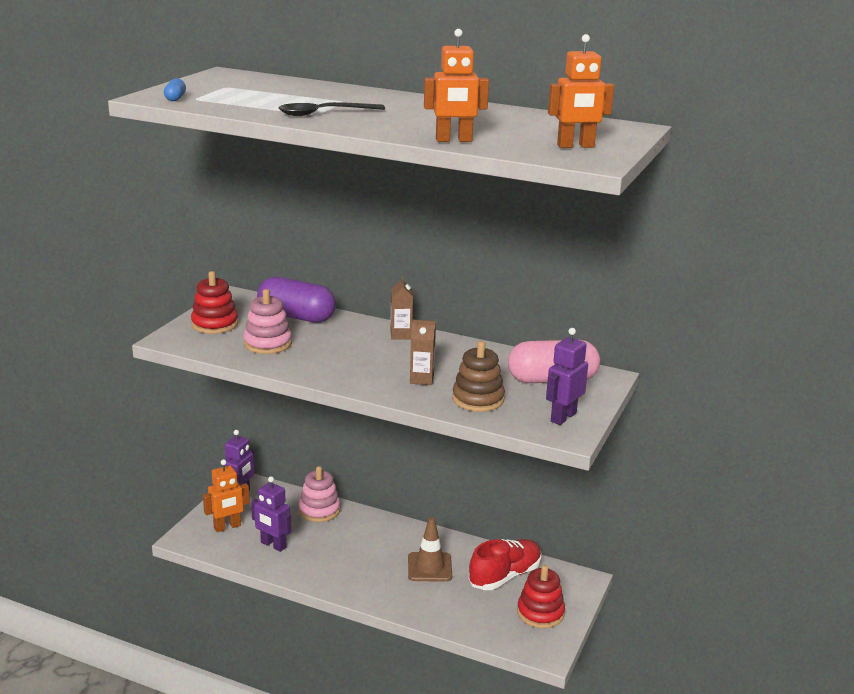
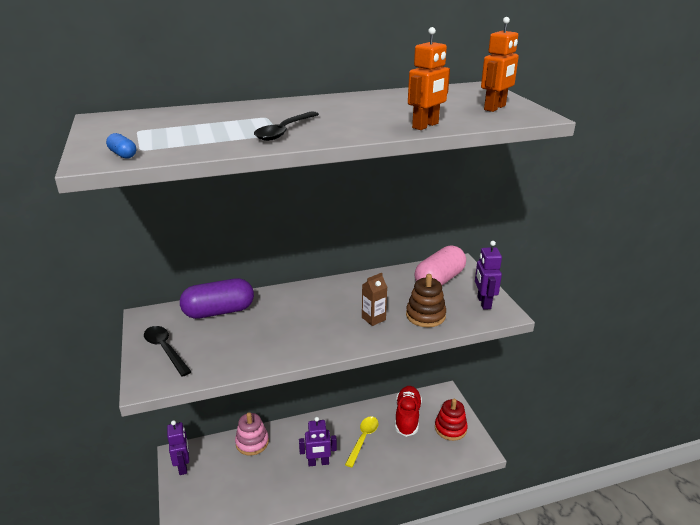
camera: 40 degrees left, 5 degrees up
red stacking toy [191,271,238,334] -> black spoon [144,326,192,377]
orange robot [203,459,250,532] -> none
pink stacking toy [244,289,292,354] -> none
purple robot [251,476,291,552] -> purple robot moved to [299,417,337,466]
brown carton [390,276,413,340] -> none
brown traffic cone [408,517,452,582] -> yellow spoon [345,417,378,468]

